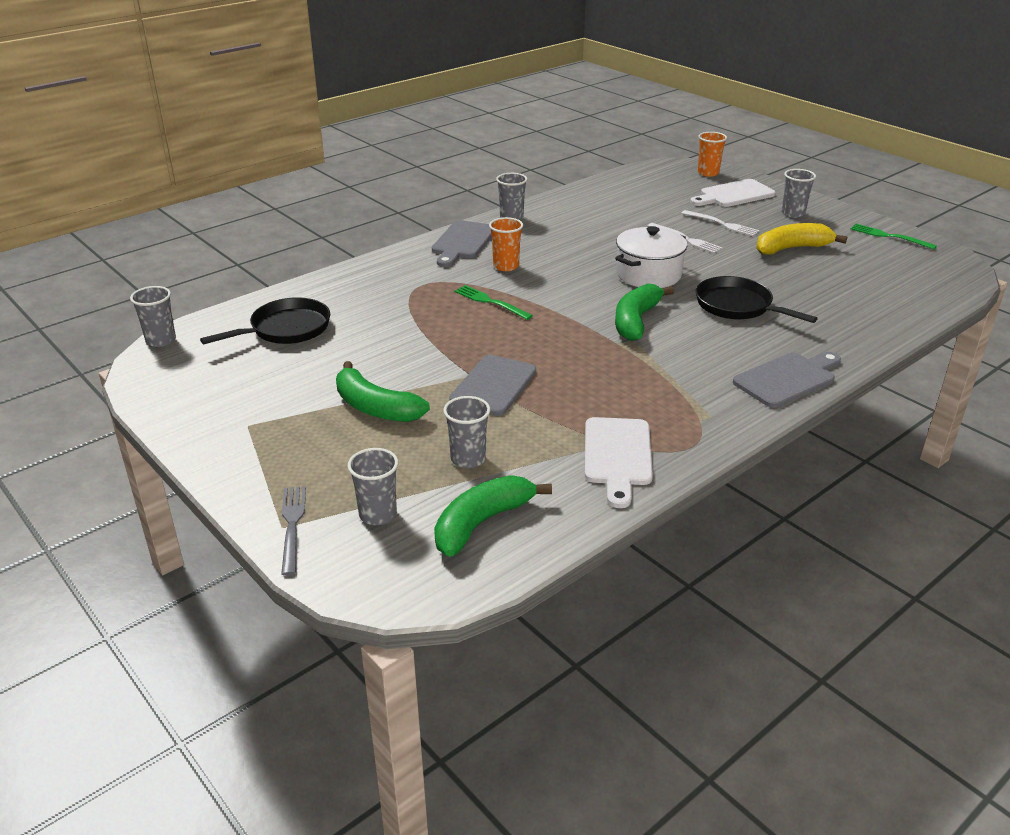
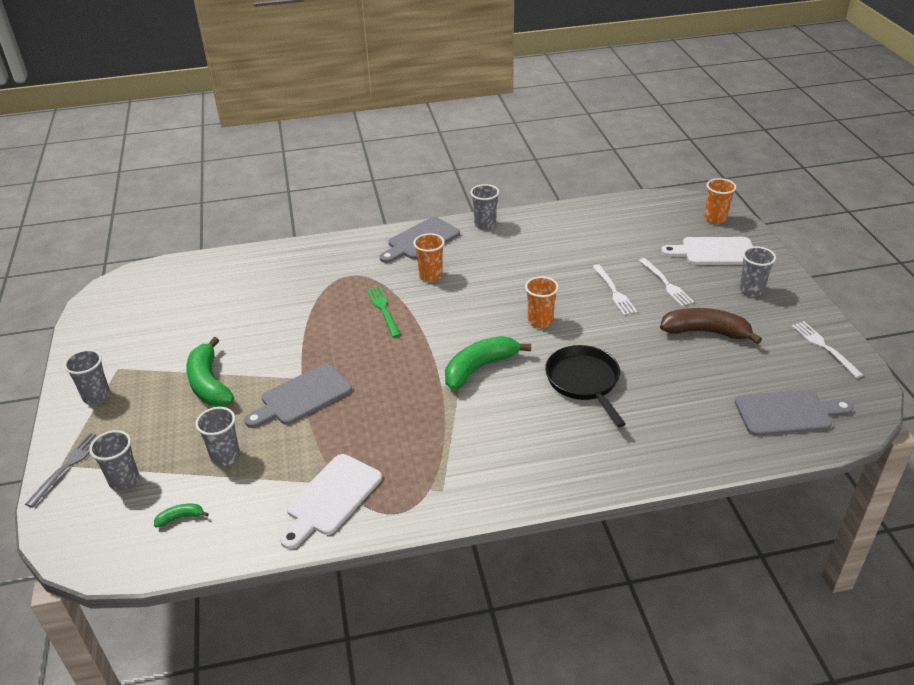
camera: 30 degrees right, 5 degrees up
grey cup [130,286,176,347] -> grey cup moved to [64,349,110,405]
black pan [200,297,330,344] -> none
green banana [434,475,552,557] -> green banana [154,504,209,528], size x0.45
white pot [615,226,687,288] -> orange cup [525,276,559,328]
grey cutting board [733,352,841,408] -> grey cutting board moved to [735,390,854,436]
yellow banana [756,223,847,254] -> brown banana [660,308,762,344]
green fork [850,224,937,250] -> white fork [792,321,863,378]

